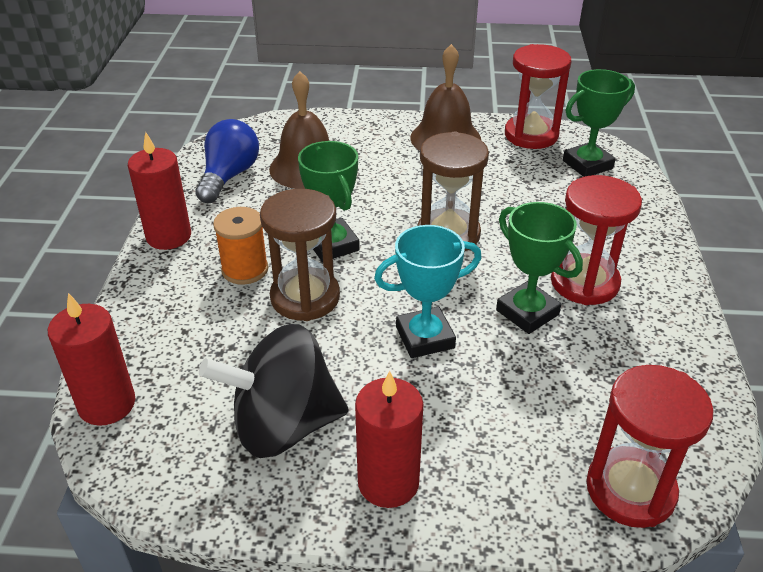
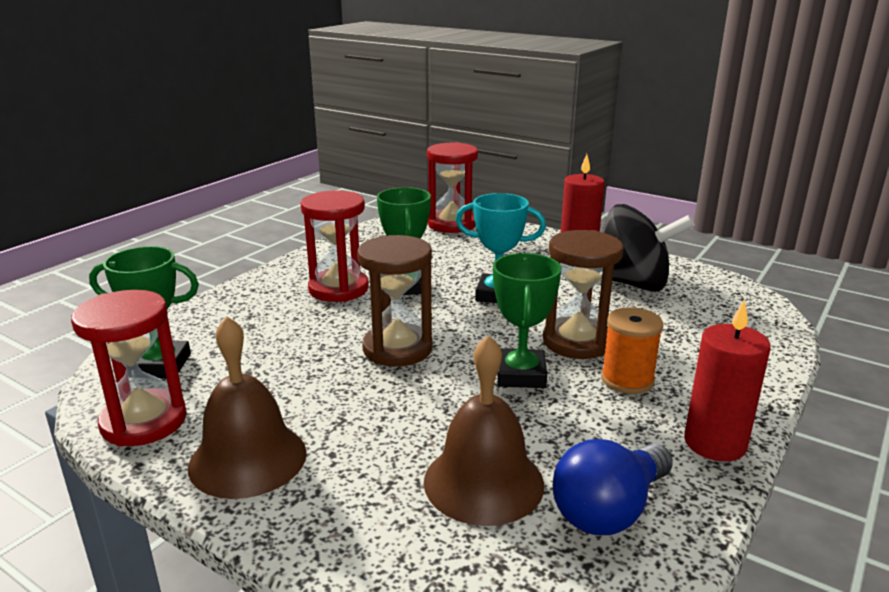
camera: 150 degrees left, 15 degrees down
red candle [48,293,135,426] -> none

